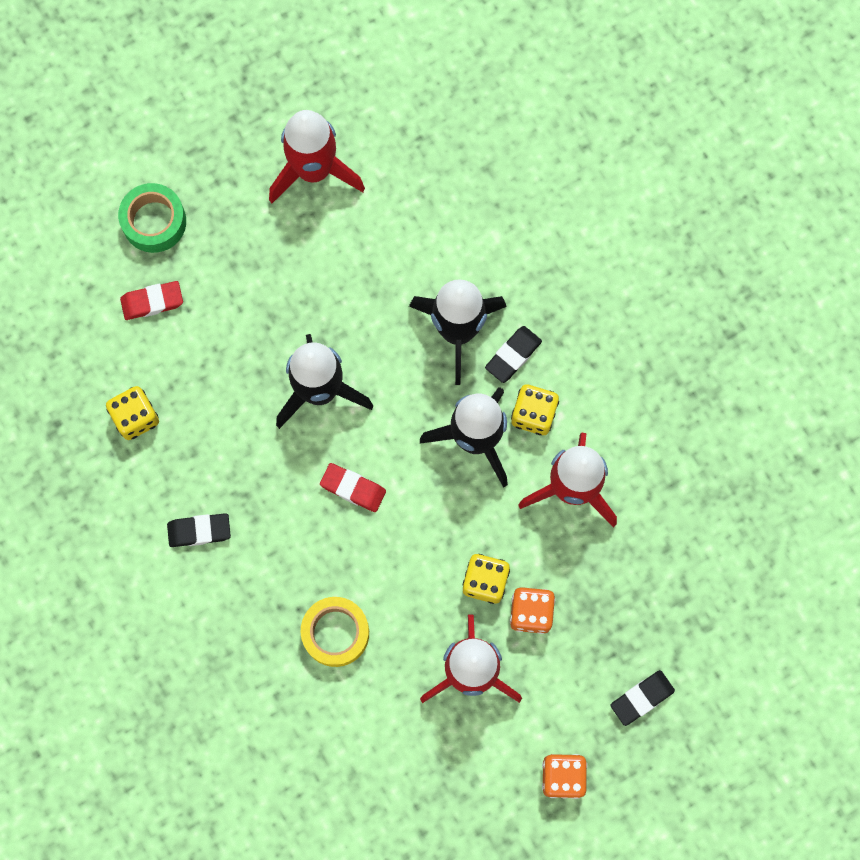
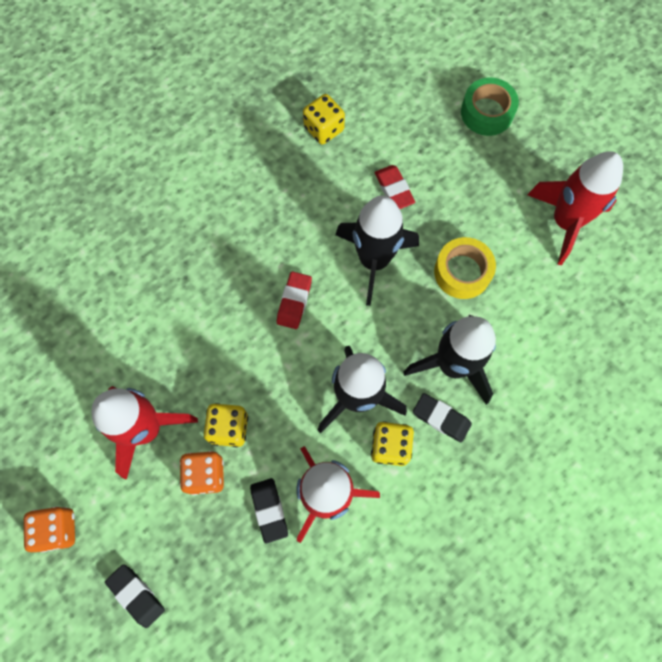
camera: 80 degrees right, 5 degrees down
red eraser [120,281,183,320] -> red eraser moved to [375,165,415,209]
black eraser [167,513,231,547] -> black eraser moved to [250,478,288,543]
yellow tape [301,597,369,667] -> yellow tape moved to [434,237,496,299]

